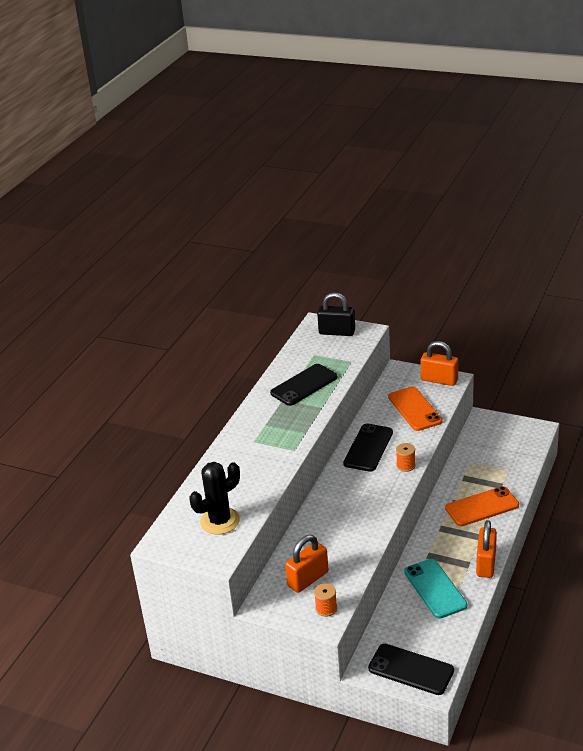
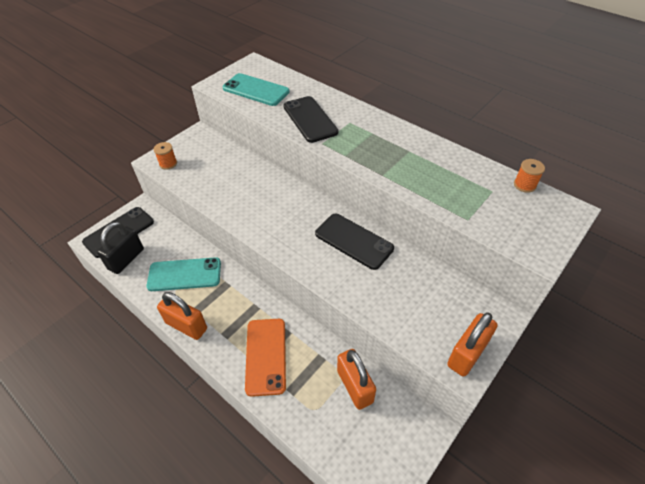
camera: 105 degrees right, 15 degrees up
black cactus [189,462,240,535] -> turquoise phone [223,73,290,106]
black phone [270,364,337,406] -> black phone moved to [283,96,338,143]
orange padlock [285,535,329,593] -> orange padlock moved to [337,349,376,410]
black padlock [317,292,355,336] -> black padlock moved to [97,222,144,274]
orange phone [388,387,442,431] -> none
orange spool [396,443,416,472] -> orange spool moved to [514,159,545,193]

